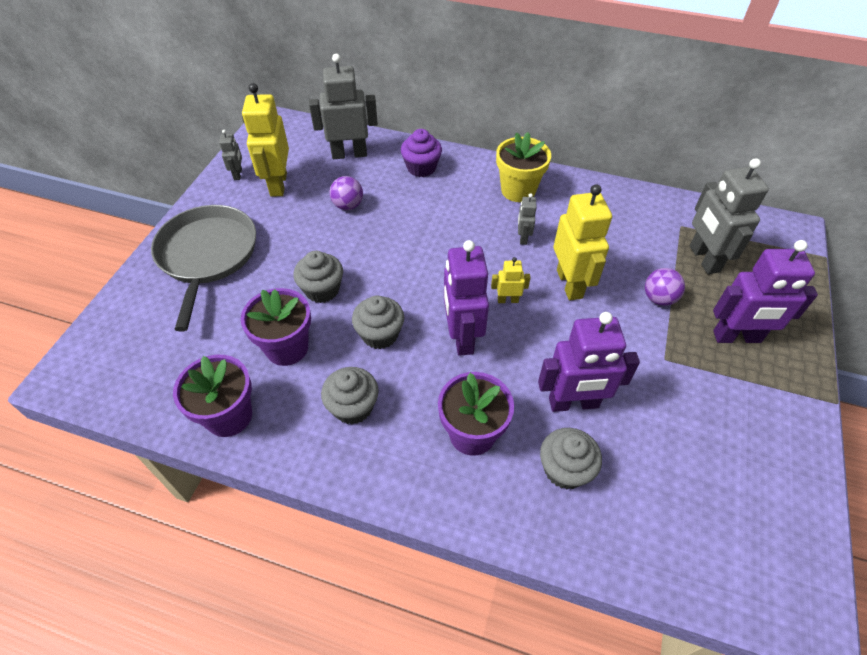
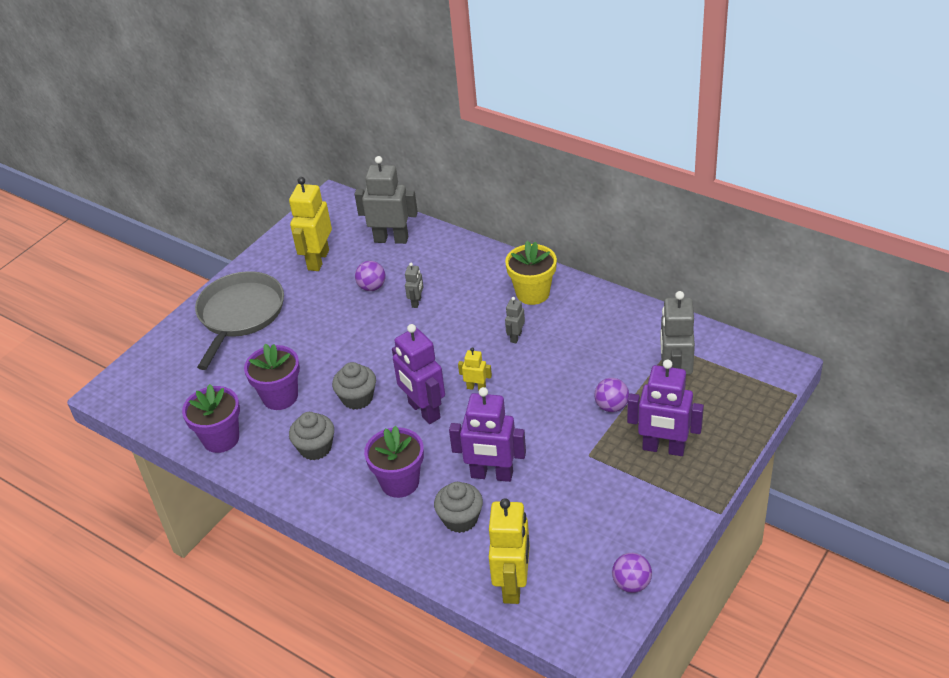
camera: 20 degrees right, 10 degrees down
grey robot [219,130,242,180] -> grey robot moved to [405,263,423,308]
grey cupcake [293,251,343,303] -> none
purple cupcake [401,129,442,177] -> none
purple robot [444,240,489,356] -> purple robot turned 45 degrees counterclockwise [392,324,445,424]
yellow robot [554,184,612,300] -> yellow robot moved to [489,498,530,604]
none -> purple ball [612,553,652,593]

